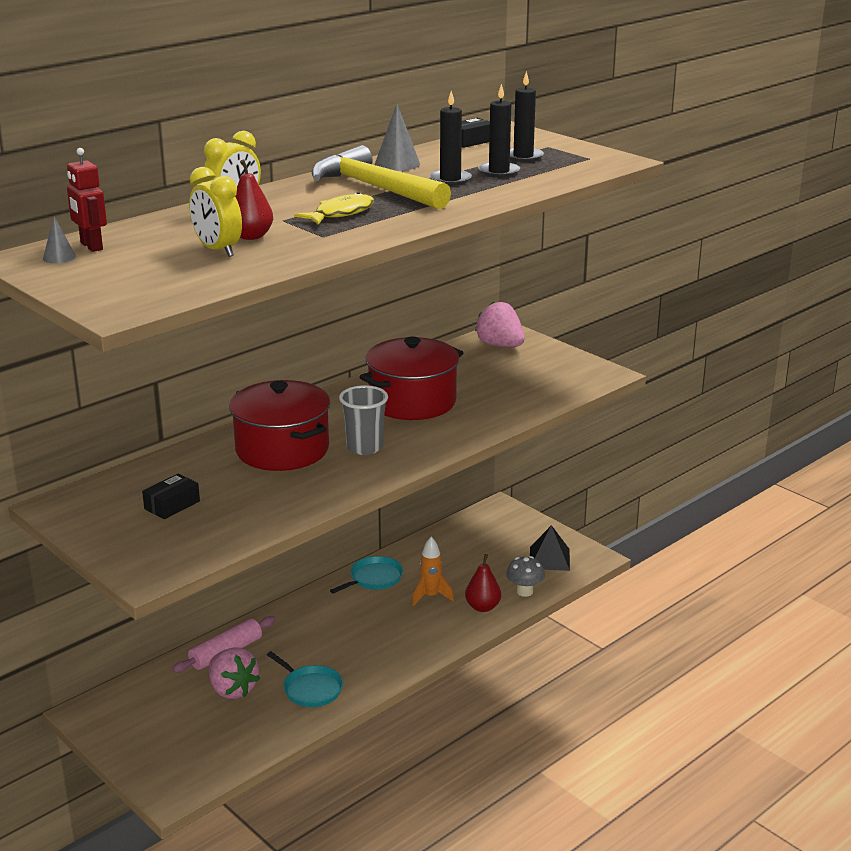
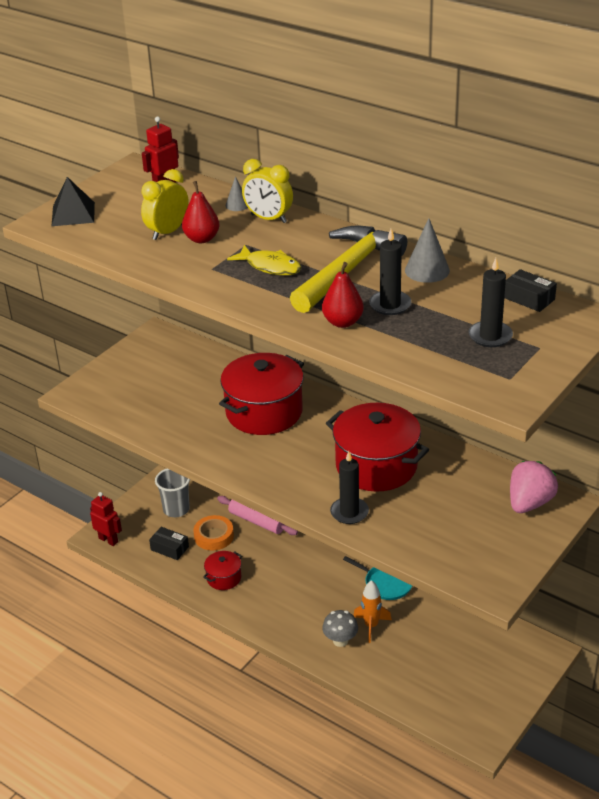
camera: 80 degrees right, 10 degrees up
grey cone [43,217,76,263] -> grey cone moved to [226,176,248,211]
black box [142,473,200,519] -> black box moved to [149,527,189,560]
pink strawberry [209,647,260,699] -> orange tape [193,515,234,551]
turquoise pan [267,651,343,707] -> red pot [203,551,242,590]
grey cup [339,385,388,455] -> grey cup moved to [155,469,190,517]
red pear [465,554,501,612] -> red pear moved to [322,262,364,328]
black candle [478,84,520,178] -> black candle moved to [330,451,369,524]
grey mushroom [506,556,545,597] -> grey mushroom moved to [322,610,358,647]
black pyramid [530,525,570,571] -> black pyramid moved to [52,177,95,226]
none -> red robot [90,492,122,546]

